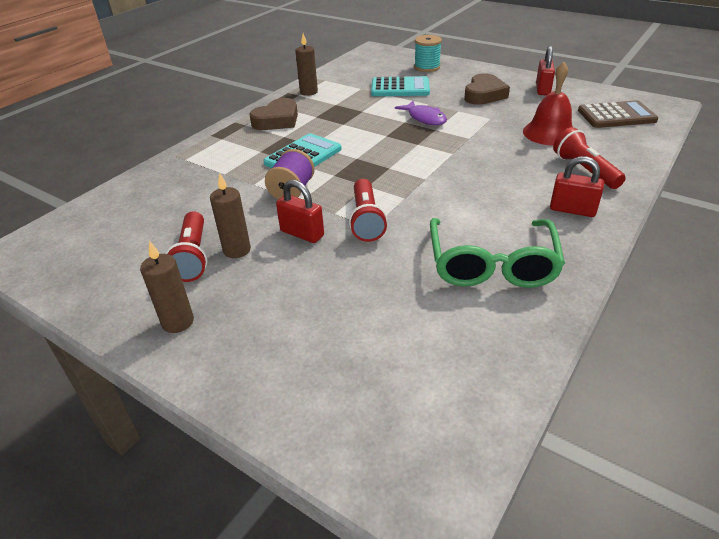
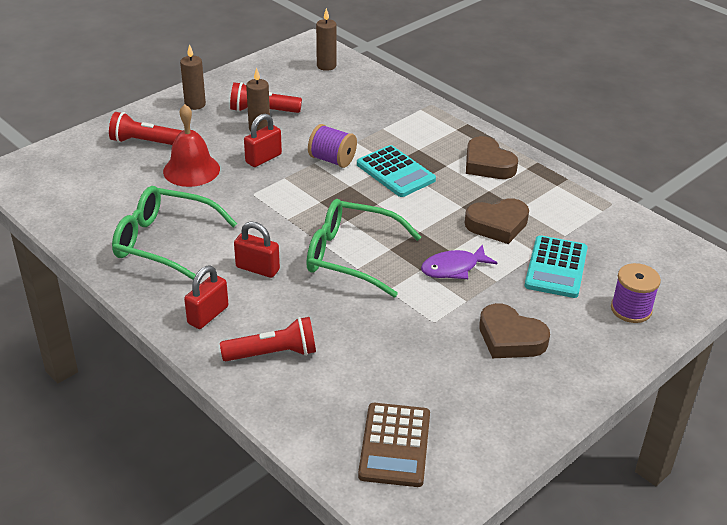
camera: 100 degrees right, 0 degrees up
brown candle [295,33,318,96] -> brown candle moved to [316,8,337,71]
red flashlight [349,179,387,242] -> red flashlight moved to [109,112,183,145]
turquoise spool [414,35,442,72] -> purple spool [611,263,661,323]
red bell [523,62,573,146] -> red bell moved to [163,104,220,187]
red padlock [536,46,555,95] -> red padlock moved to [234,221,280,278]
none -> green glasses [306,199,421,297]
none -> brown heart [465,198,529,244]

